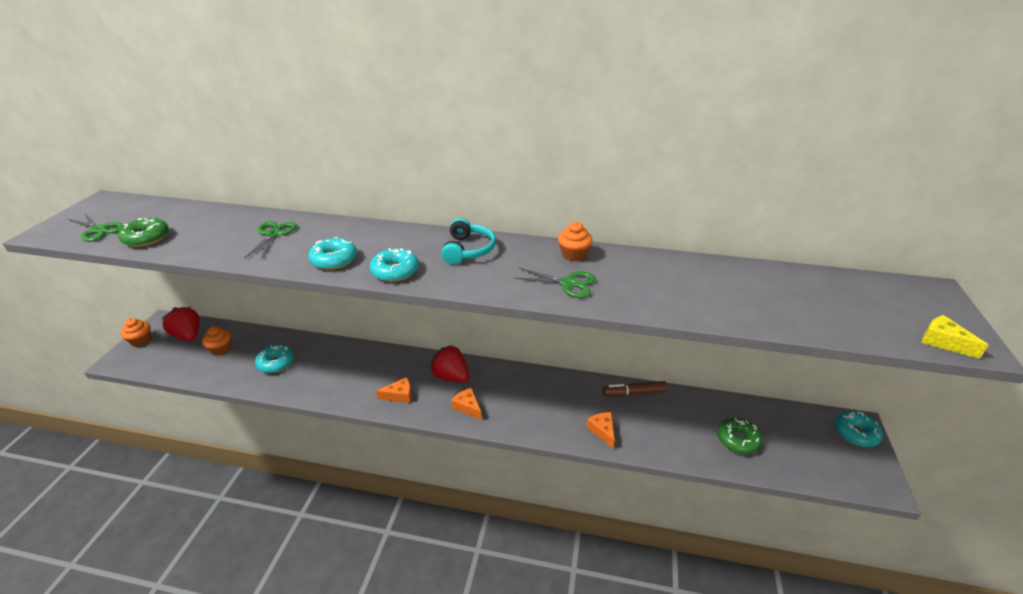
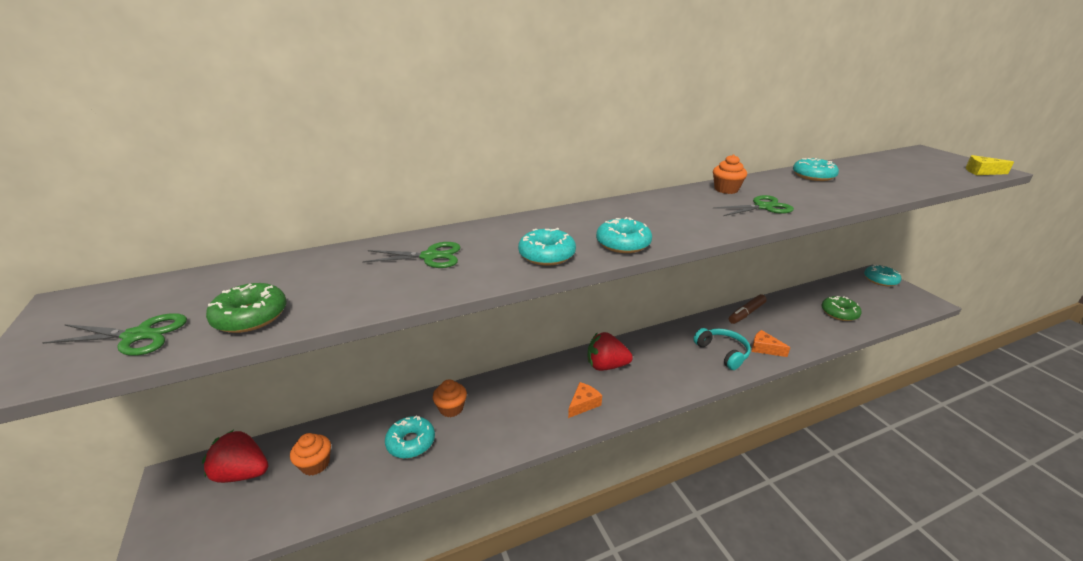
camera: 35 degrees left, 5 degrees down
orange cupcake [121,318,151,347] -> orange cupcake moved to [433,379,467,417]
green scissors [245,222,297,258] -> green scissors turned 120 degrees clockwise [362,242,461,268]
turquoise headphones [441,218,496,264] -> turquoise headphones moved to [693,328,751,370]
orange cheese [451,388,482,420] -> none
none -> turquoise donut [793,158,839,181]

